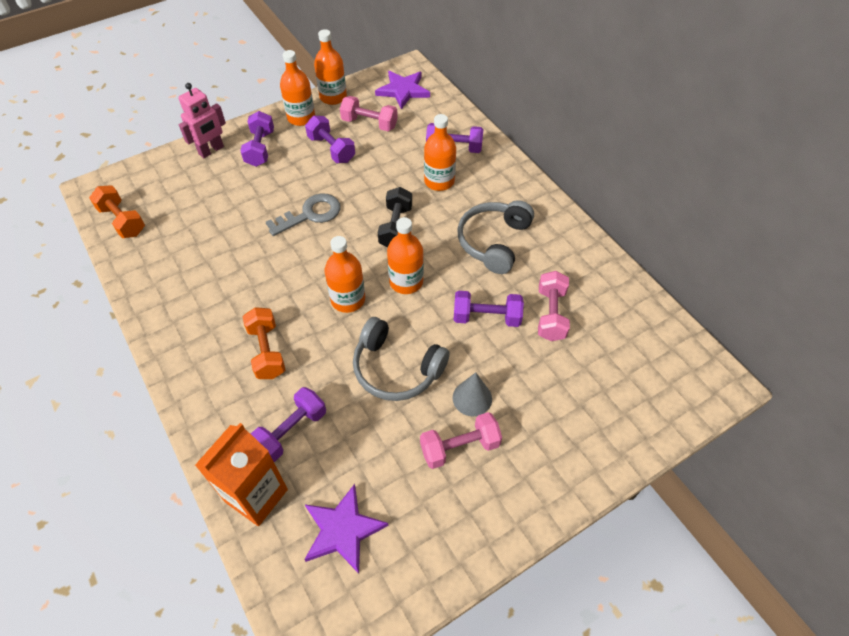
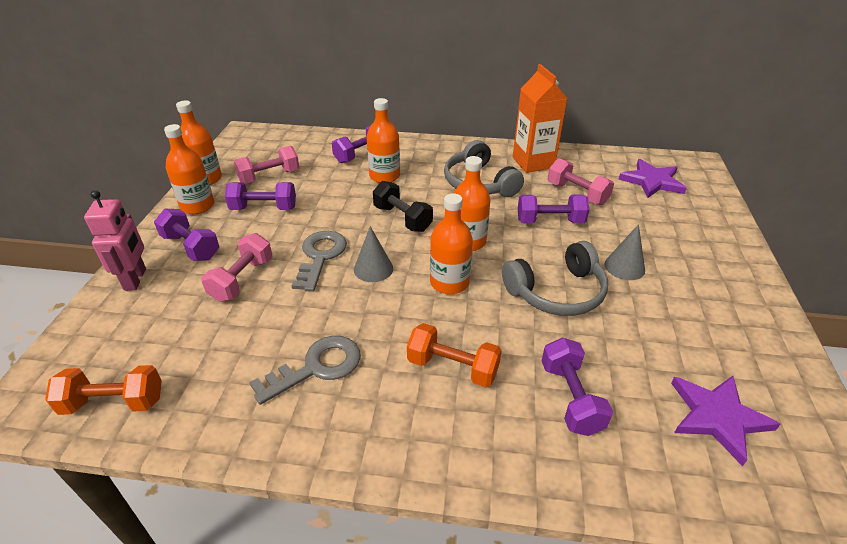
camera: 50 degrees left, 15 degrees down
orange carton [195,423,288,526] -> orange carton moved to [513,64,568,173]
purple star [375,71,430,109] -> purple star moved to [618,159,687,198]
pink dumbbell [420,412,502,469] -> pink dumbbell moved to [201,233,273,302]
purple dumbbell [453,291,524,327] -> purple dumbbell turned 45 degrees clockwise [518,195,589,224]
none -> grey key [249,336,361,405]
none -> grey cone [354,226,393,282]

